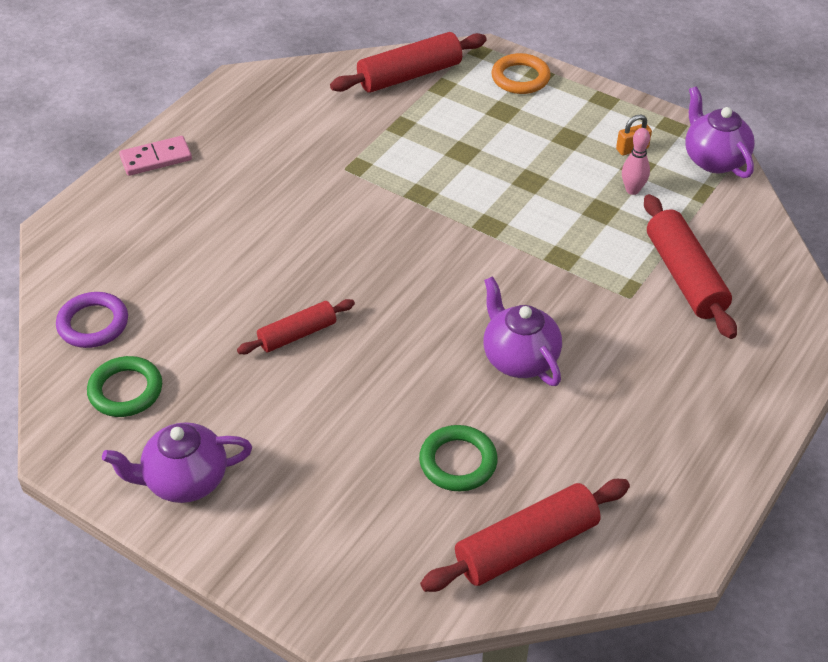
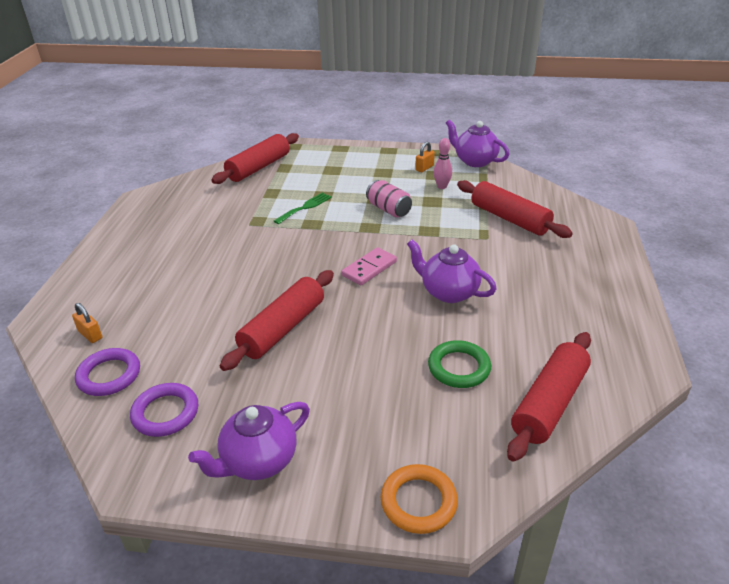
camera: 25 degrees left, 10 degrees down
green ring [87,356,162,417] -> purple ring [130,383,198,437]
pink domino [119,136,192,176] -> pink domino moved to [341,247,397,285]
red rolling pin [237,299,355,354] -> red rolling pin [220,270,334,371], size x1.62
orange ring [492,53,551,94] -> orange ring moved to [381,464,458,534]
none -> orange padlock [72,303,102,343]
none -> green fork [274,192,332,224]
none -> pink can [366,180,412,218]

